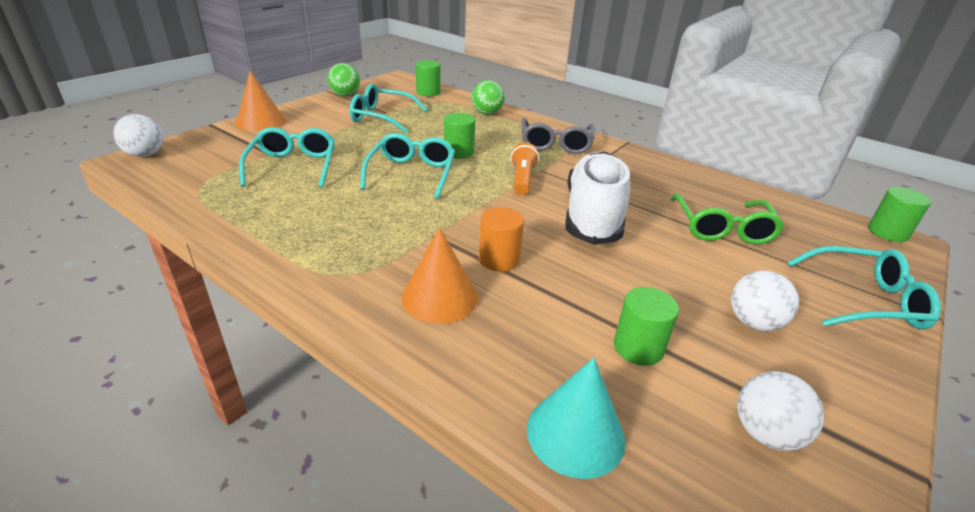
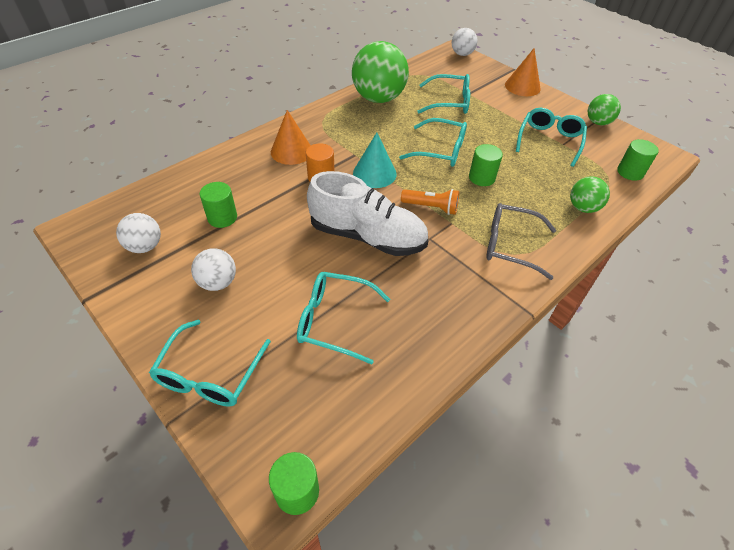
camera: 100 degrees right, 15 degrees up
turquoise cone [527,358,626,479] -> turquoise cone moved to [353,133,397,188]
green glasses [671,193,785,244] -> turquoise glasses [297,272,390,365]
none -> green ball [352,41,409,103]

